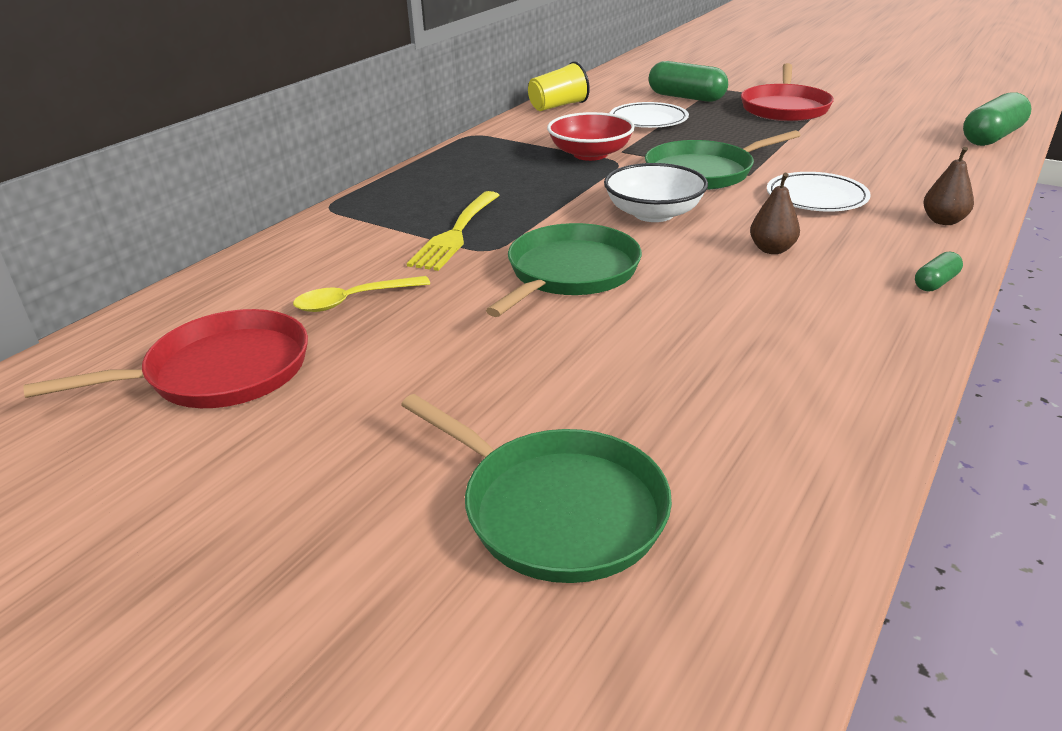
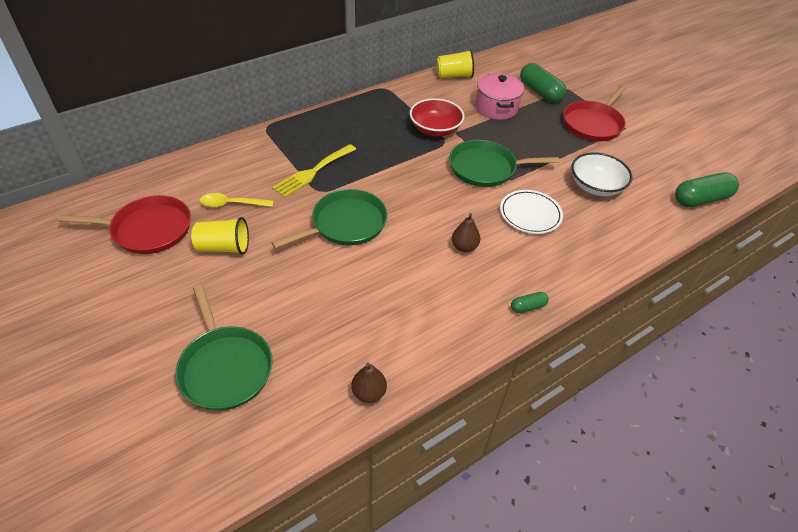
camera: 20 degrees right, 15 degrees up
white bowl [604,163,708,222] -> white bowl moved to [571,152,632,196]
white plate [610,102,689,128] -> pink pot [475,73,524,120]
brown pear [923,147,974,225] -> brown pear moved to [351,363,387,403]
none -> yellow cup [191,217,249,255]

